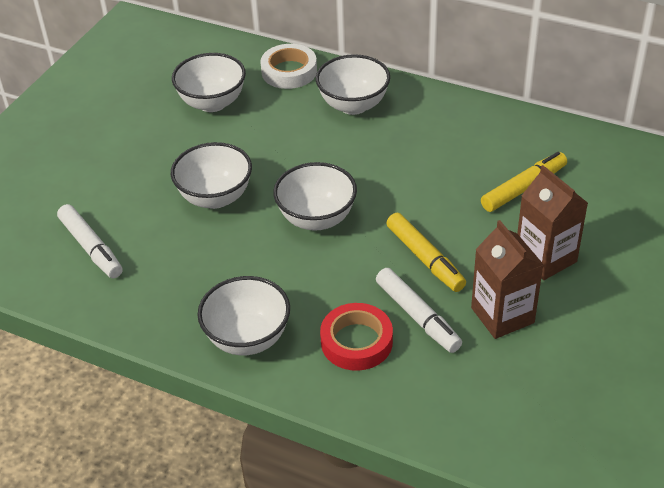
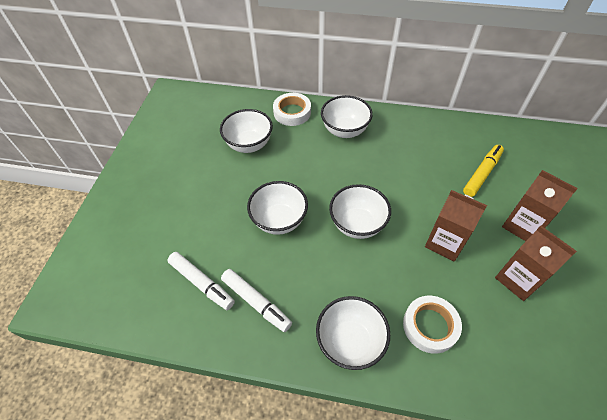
camera: 15 degrees left, 10 degrees up
red tape [320,303,393,371] -> white tape [403,296,462,354]
white marker [376,268,462,353] -> white marker moved to [221,269,292,332]
yellow marker [386,213,466,292] -> brown carton [425,190,487,262]

